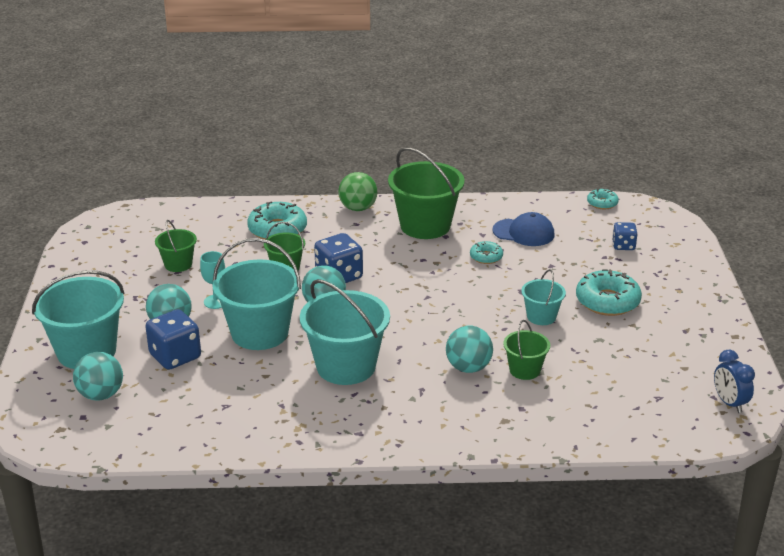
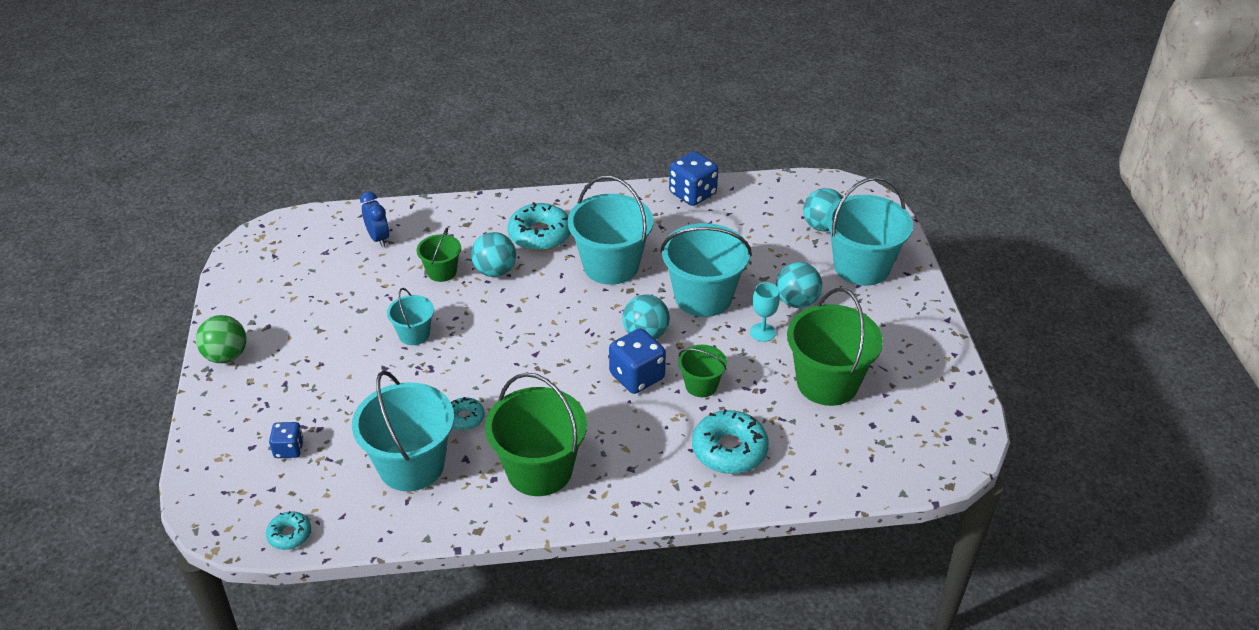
camera: 175 degrees right, 10 degrees up
blue dice [145,309,201,370] -> blue dice moved to [669,151,718,206]
green bucket [155,220,197,272] -> green bucket [787,288,883,406], size x1.92
green ball [338,172,377,211] -> green ball moved to [196,315,246,363]
blue cap [492,212,555,246] -> turquoise bucket [352,371,454,491]
turquoise donut [576,269,642,316] -> turquoise donut moved to [507,202,571,251]
blue clock [714,350,755,413] -> blue clock moved to [360,191,389,247]

